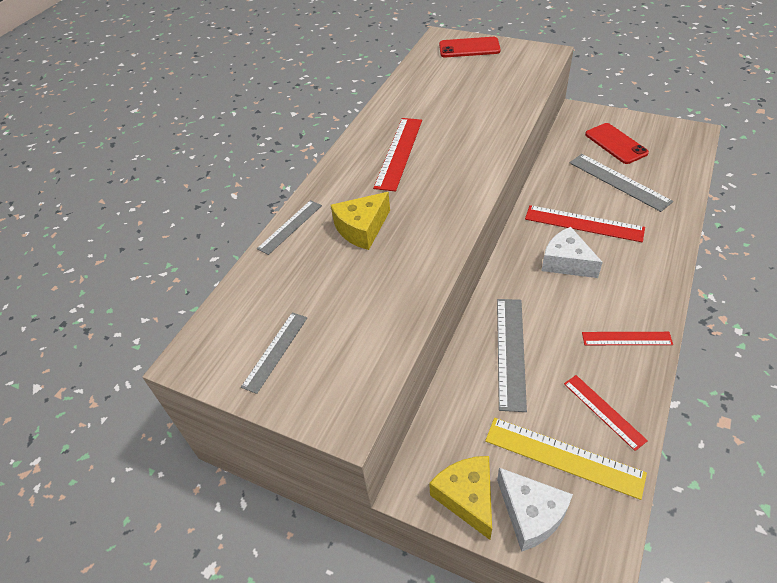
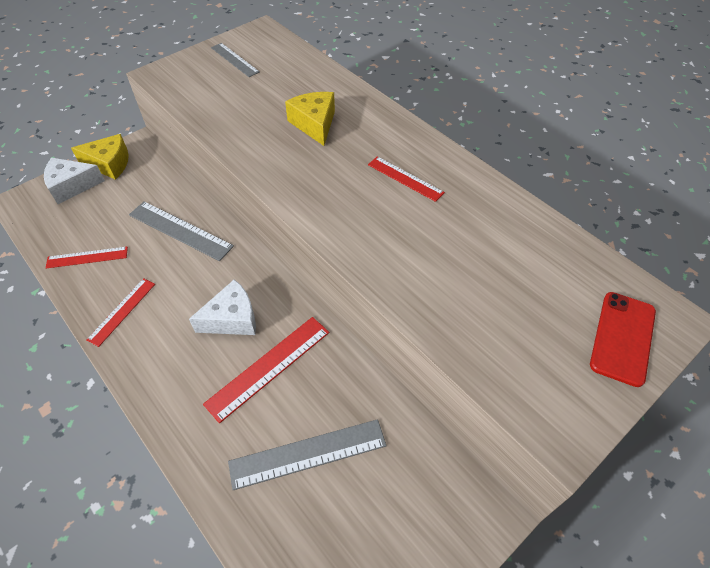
camera: 110 degrees right, 5 degrees up
grey ruler [257,200,322,255] -> none
red ruler [373,118,422,192] -> red ruler [368,156,445,202], size x0.63
yellow ruler [485,418,647,500] -> none
red phone [585,123,649,164] -> none

